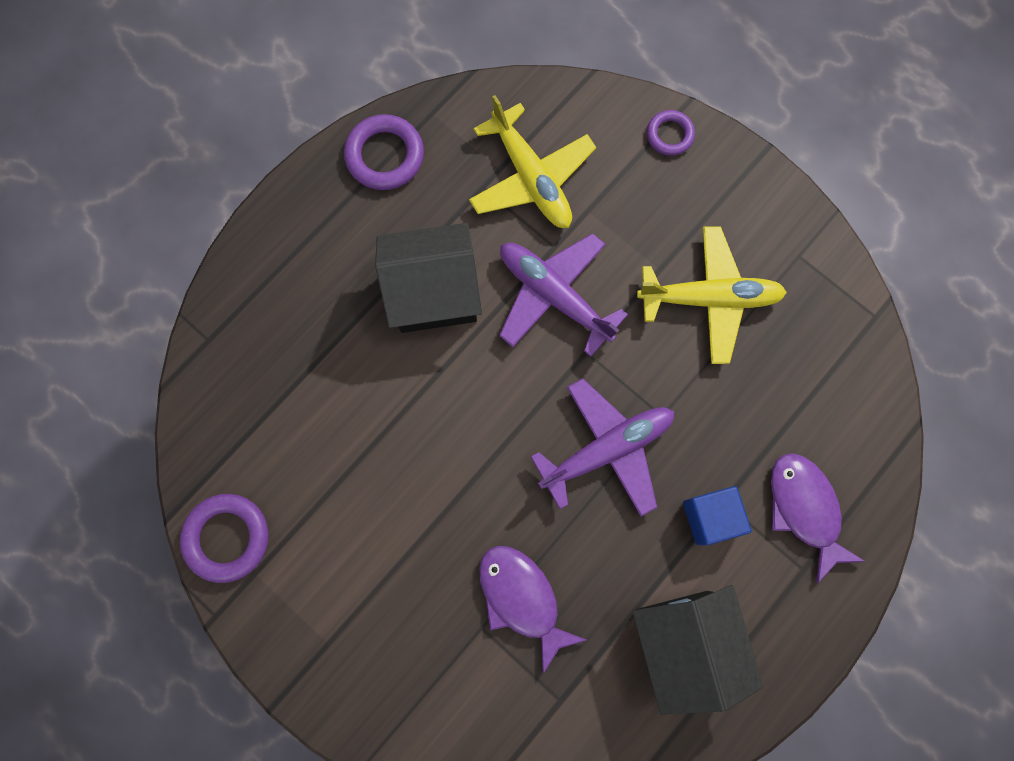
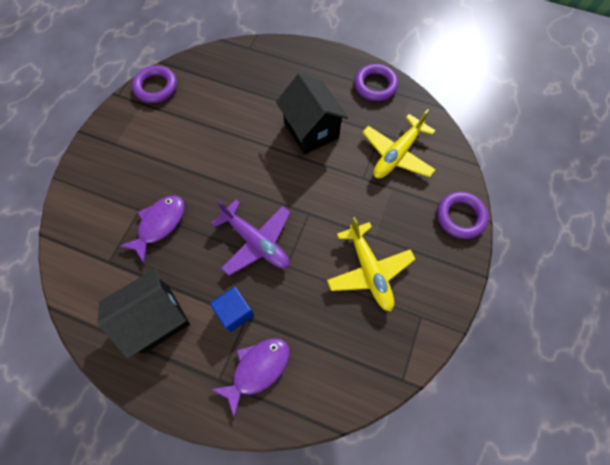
camera: 70 degrees right, 10 degrees down
purple plane [499,233,628,357] -> none
purple ring [647,110,695,156] -> purple ring [437,192,489,239], size x1.64

